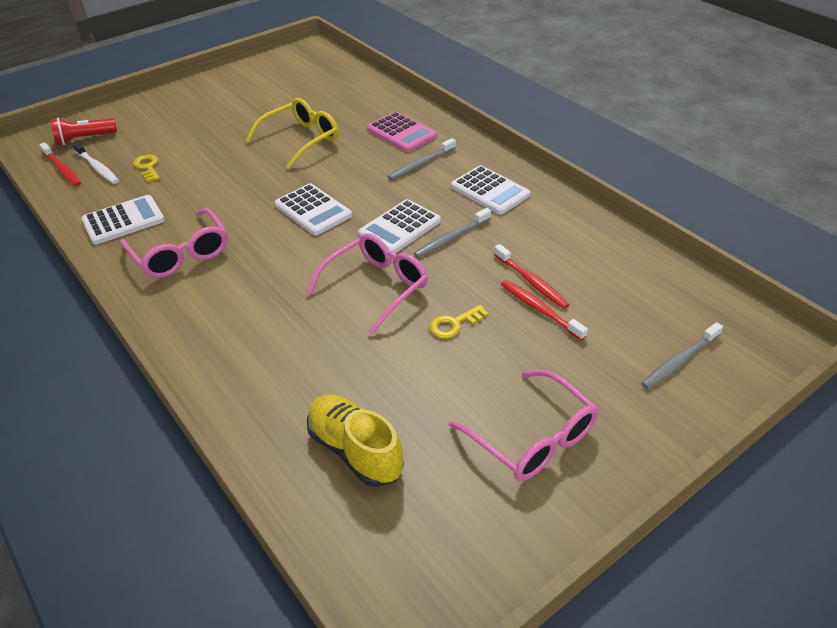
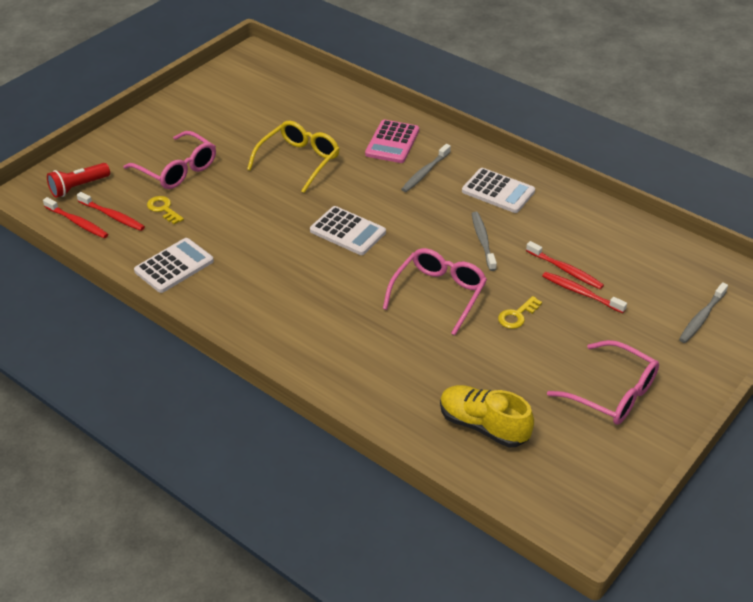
camera: 15 degrees left, 0 degrees up
white toothbrush [72,141,119,184] -> red toothbrush [77,192,145,231]
pink glasses [120,208,228,278] -> pink glasses moved to [123,131,216,189]
white calculator [358,199,441,253] -> none
pink calculator [367,111,437,152] -> pink calculator turned 75 degrees clockwise [365,120,419,163]
grey toothbrush [414,208,491,258] -> grey toothbrush turned 135 degrees clockwise [472,212,497,271]

